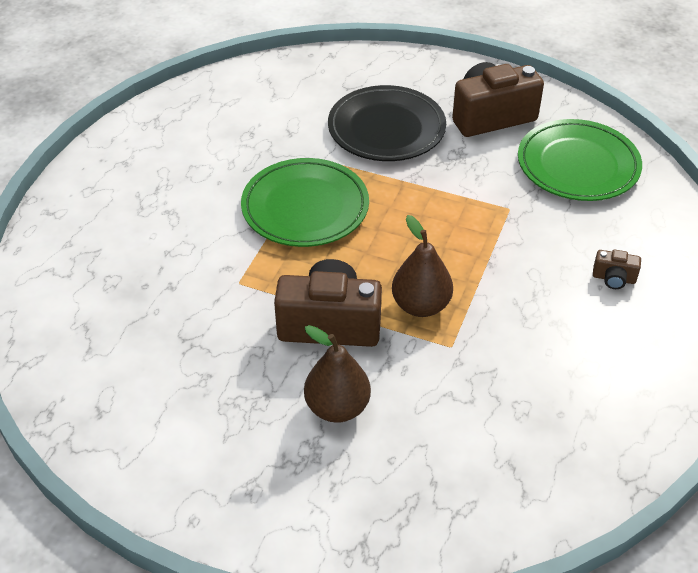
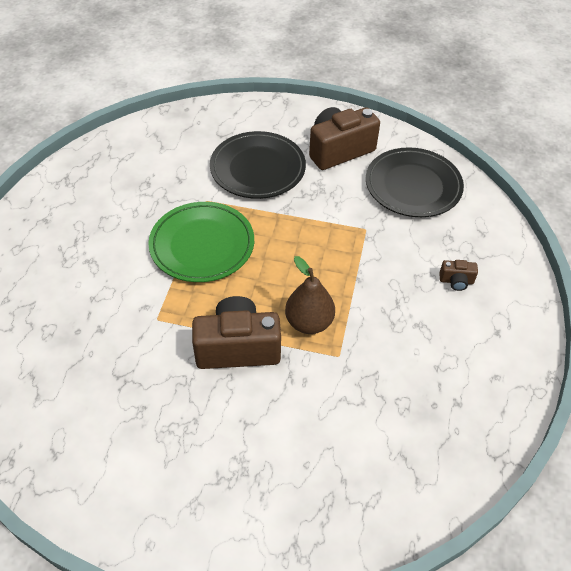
camera: 10 degrees left, 5 degrees up
brown pear [304,325,371,423] -> none
green plate [518,119,642,201] -> black plate [366,147,464,217]

